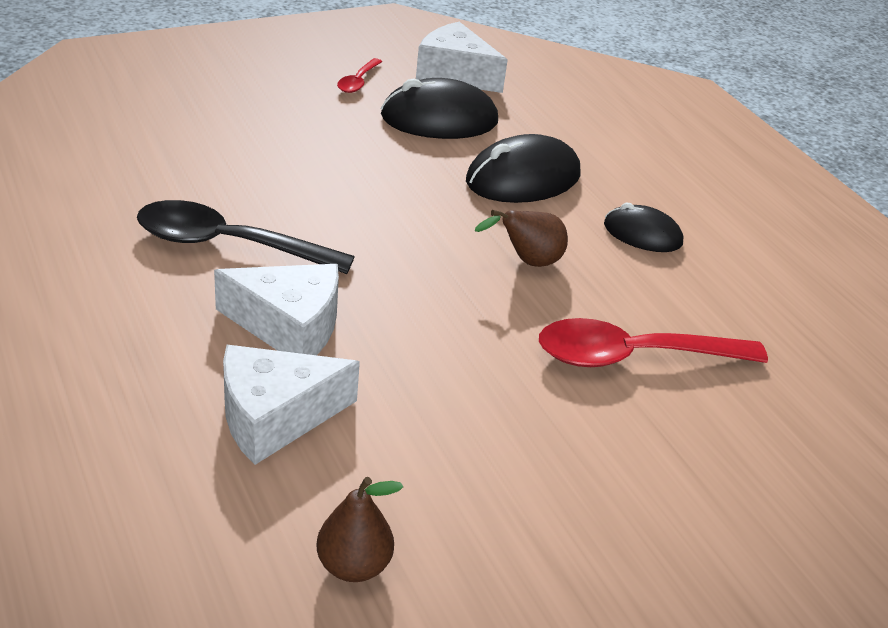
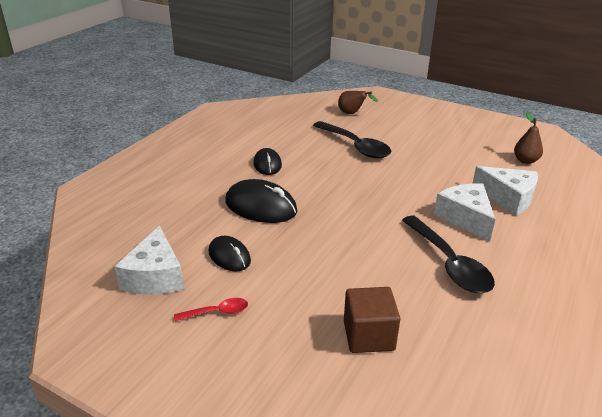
camera: 120 degrees left, 5 degrees down
black mouse [381,78,498,139] -> black mouse [209,236,251,271], size x0.62
brown pear [475,210,568,267] -> brown pear moved to [338,91,378,114]
red spoon [539,318,768,367] -> black spoon [313,121,391,158]
none -> brown cube [344,287,400,353]

